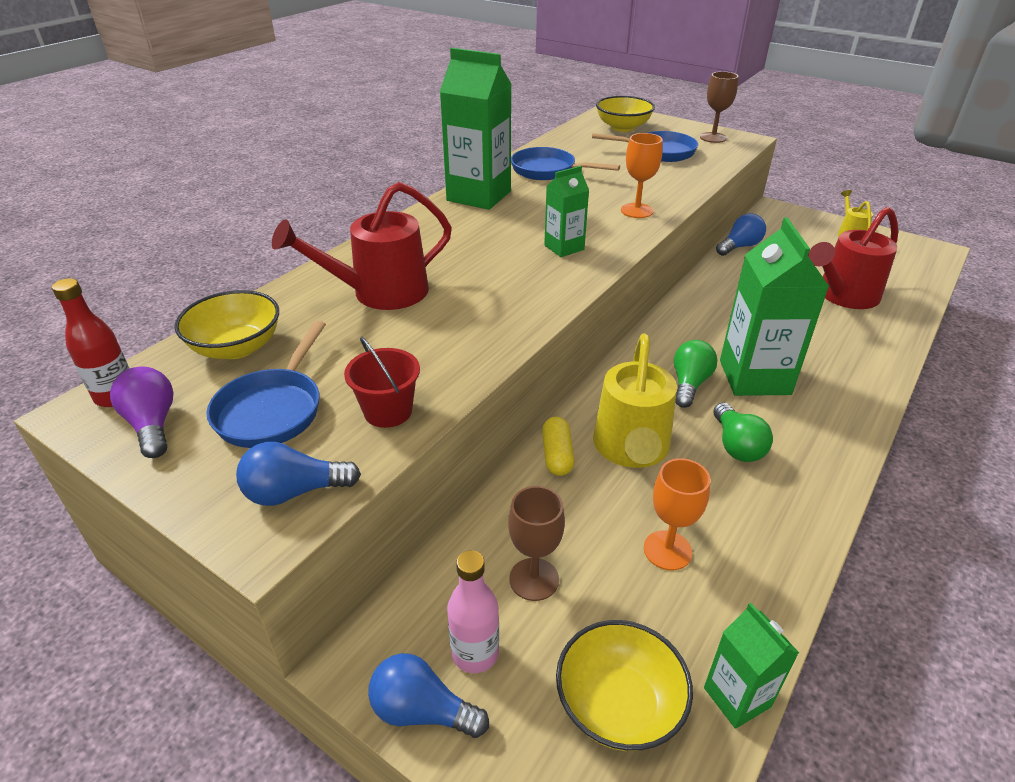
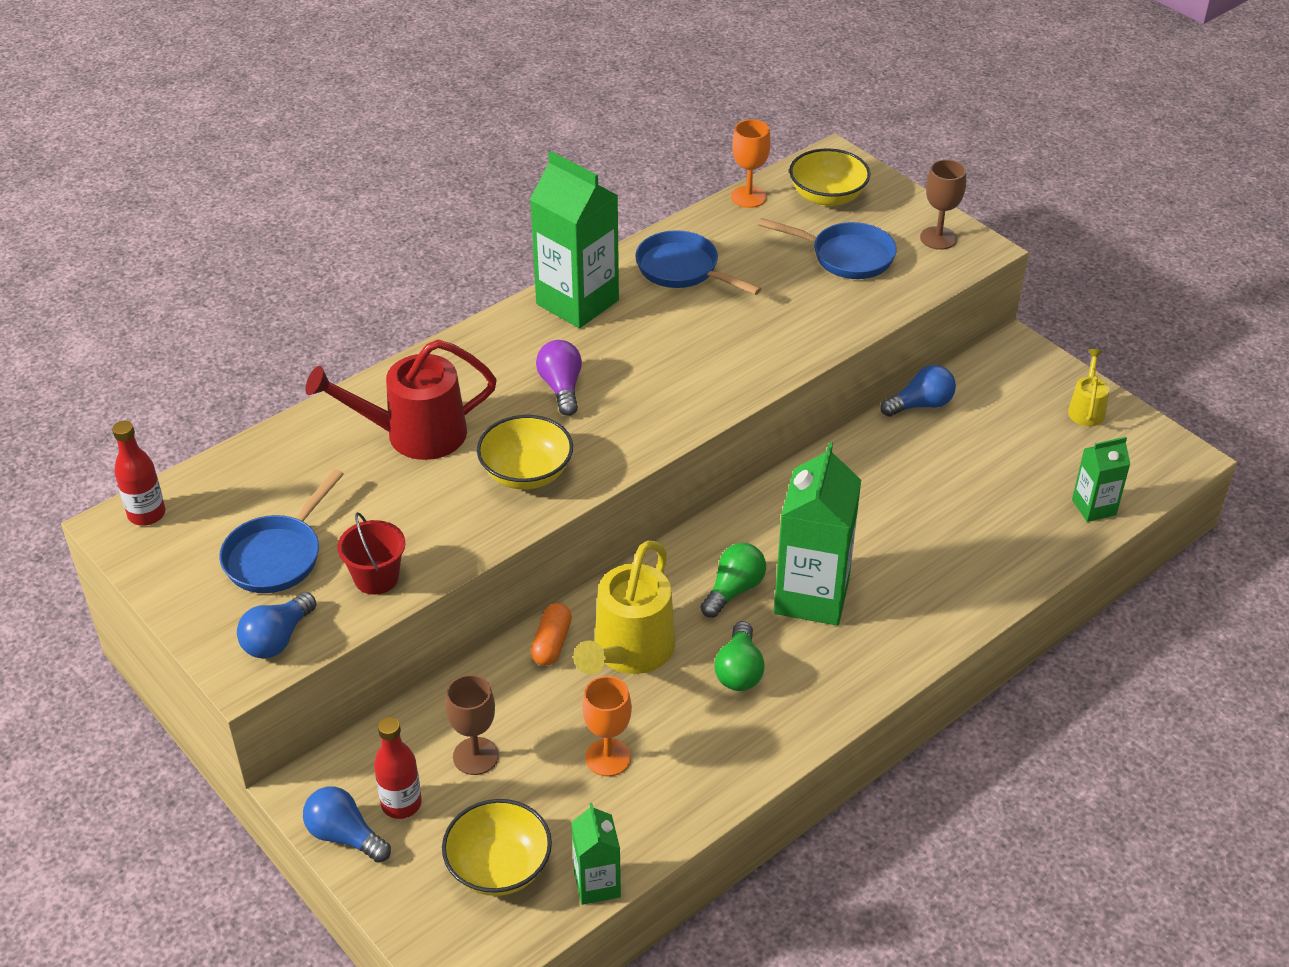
camera: 15 degrees right, 5 degrees up
purple light bulb [110,367,174,458] -> purple light bulb moved to [536,340,582,416]
yellow bowl [174,290,279,359] -> yellow bowl moved to [477,415,573,489]
blue light bulb [236,442,361,506] -> blue light bulb turned 60 degrees counterclockwise [237,592,317,659]
pink bottle [447,550,499,673] -> red bottle [374,717,422,819]
yellow capsule [542,417,574,476] -> orange capsule [531,603,572,666]
green carton [544,166,589,257] -> green carton moved to [1072,437,1130,522]
orange goblet [621,133,663,218] -> orange goblet moved to [731,119,771,208]
red watering can [808,207,898,309] -> none

